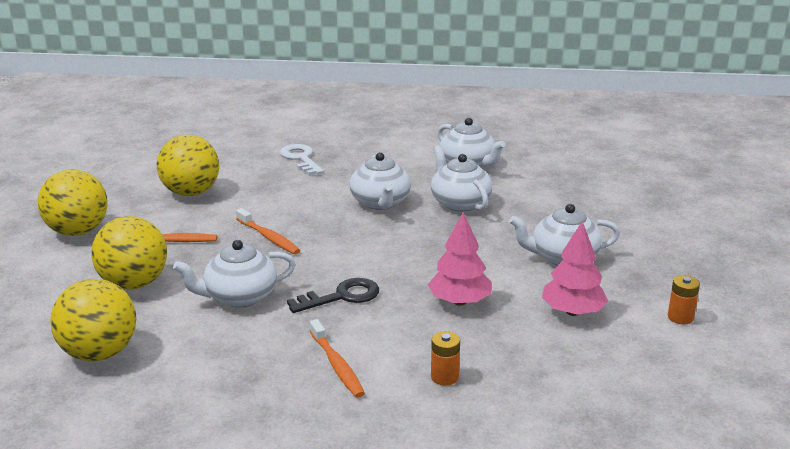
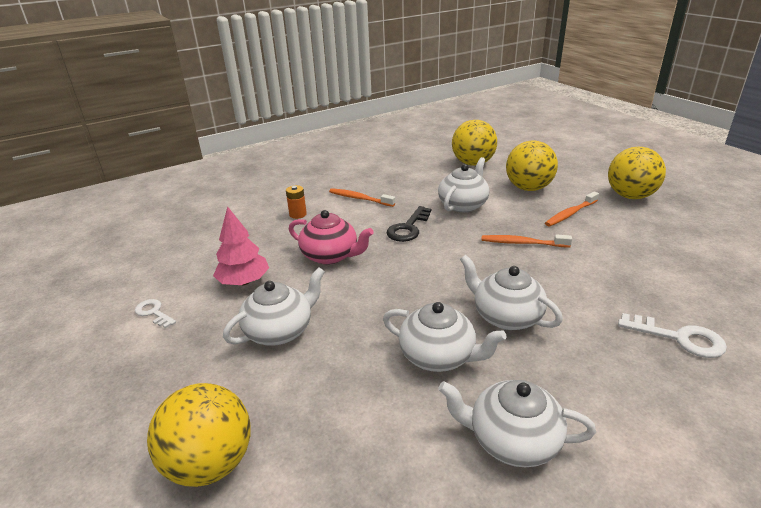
camera: 145 degrees right, 5 degrees up
yellow ball [156,135,219,196] -> yellow ball moved to [147,383,251,487]
pink tree [428,212,491,306] -> pink teapot [289,210,374,265]
orange battery [668,275,700,324] -> white key [135,299,176,328]

